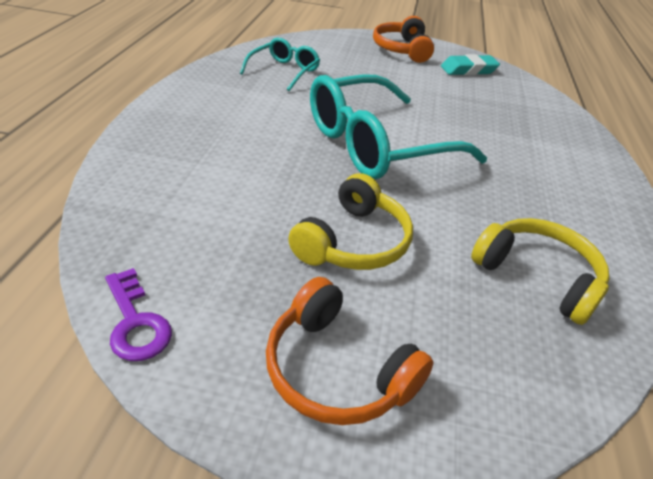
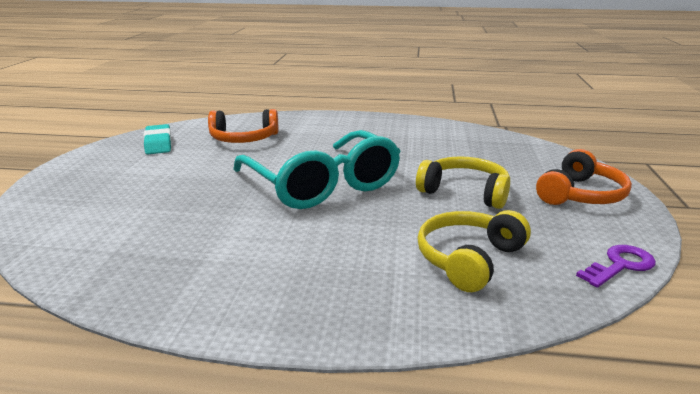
camera: 90 degrees left, 15 degrees down
turquoise glasses [240,38,320,91] -> none
orange headphones [373,16,434,63] -> orange headphones moved to [208,109,278,143]
yellow headphones [471,218,609,325] -> yellow headphones moved to [417,210,531,292]

